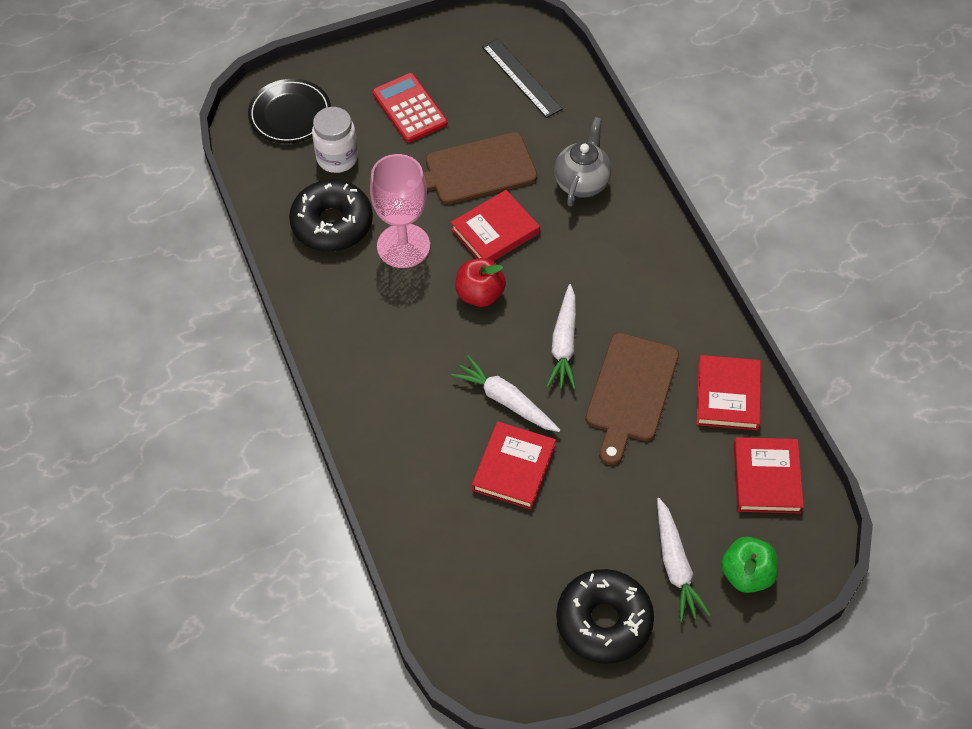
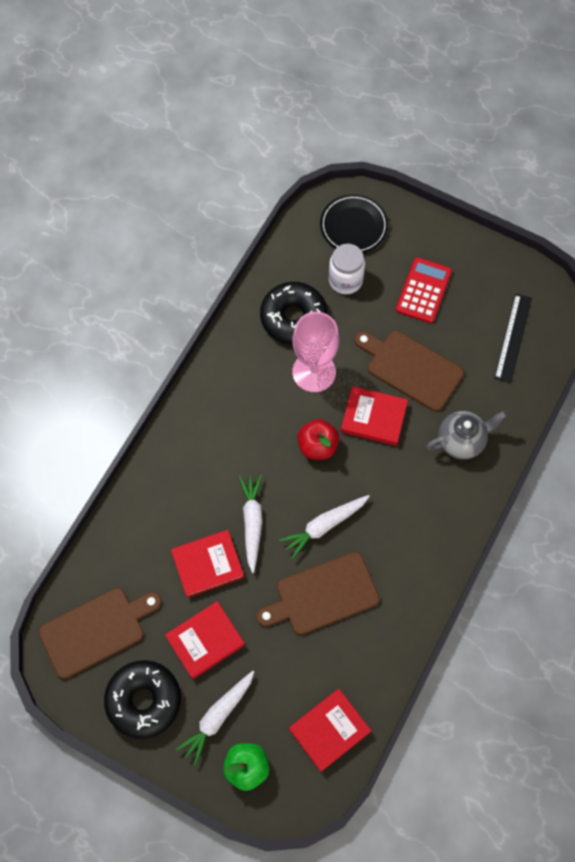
camera: 50 degrees right, 10 degrees up
red book [697,355,761,430] -> red book moved to [165,601,245,679]
none -> brown cutting board [38,588,162,679]

